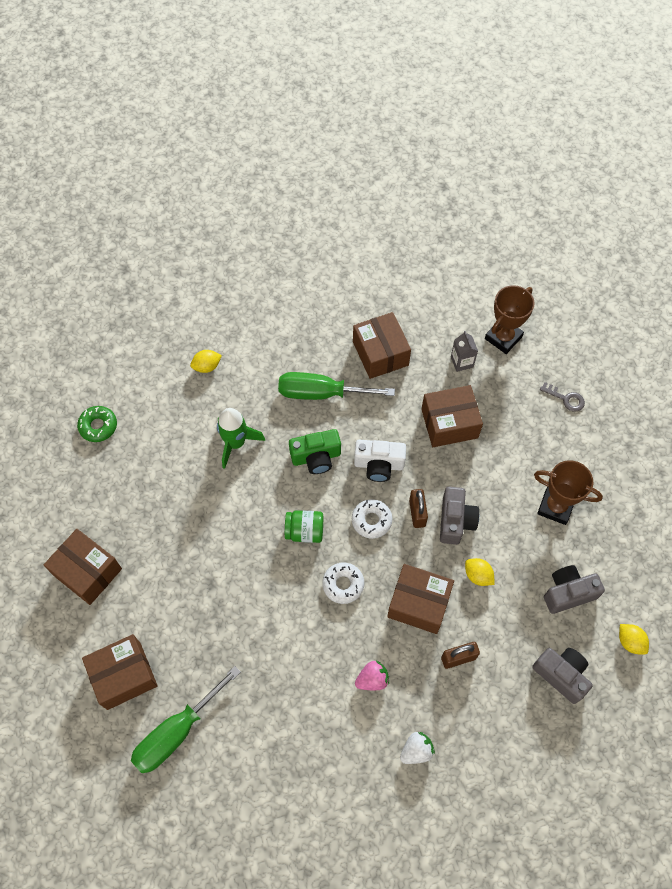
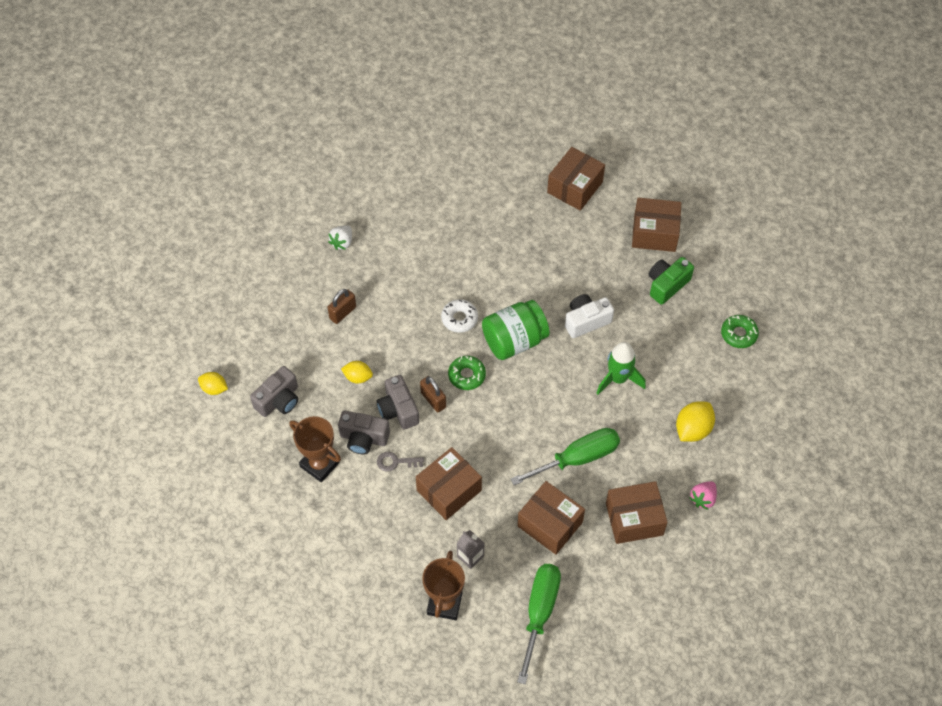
camera: 150 degrees right, 5 degrees down
green screwdriver [131,666,241,773] -> green screwdriver moved to [517,564,561,684]
yellow lemon [190,350,222,373] -> yellow lemon [676,401,715,442], size x1.57
green jar [285,510,323,543] -> green jar [482,300,550,360], size x1.65
green camera [289,429,341,474] -> green camera moved to [649,257,694,305]
white donut [352,499,393,539] -> green donut [448,356,486,390]
white camera [354,440,406,482] -> white camera moved to [565,294,614,338]
pink strawberry [355,661,389,690] -> pink strawberry moved to [689,481,717,510]
brown box [387,564,454,634] -> brown box moved to [606,481,668,544]
grey camera [532,648,593,704] -> grey camera moved to [338,411,390,454]
brown trophy [534,460,603,525] -> brown trophy turned 45 degrees clockwise [289,416,341,482]
grey key [540,382,585,412] -> grey key moved to [377,452,424,471]

